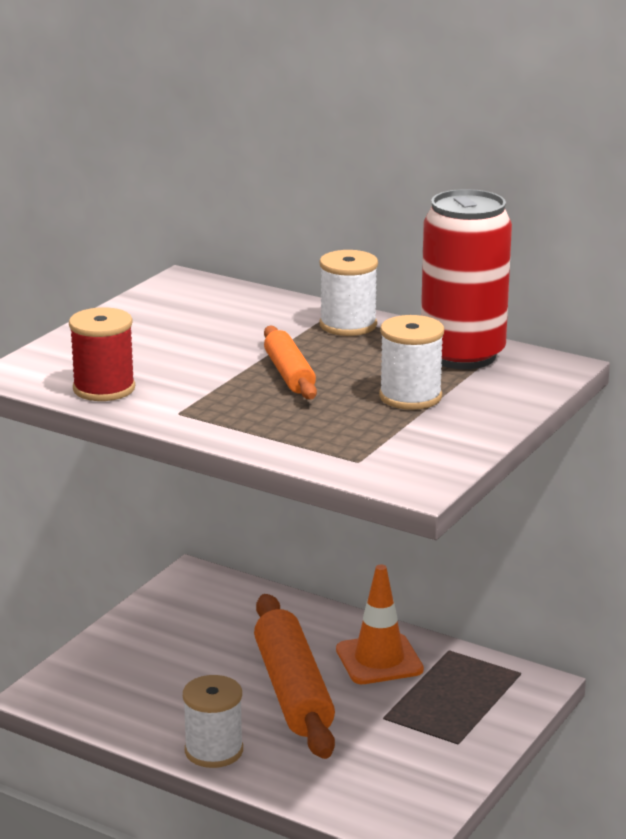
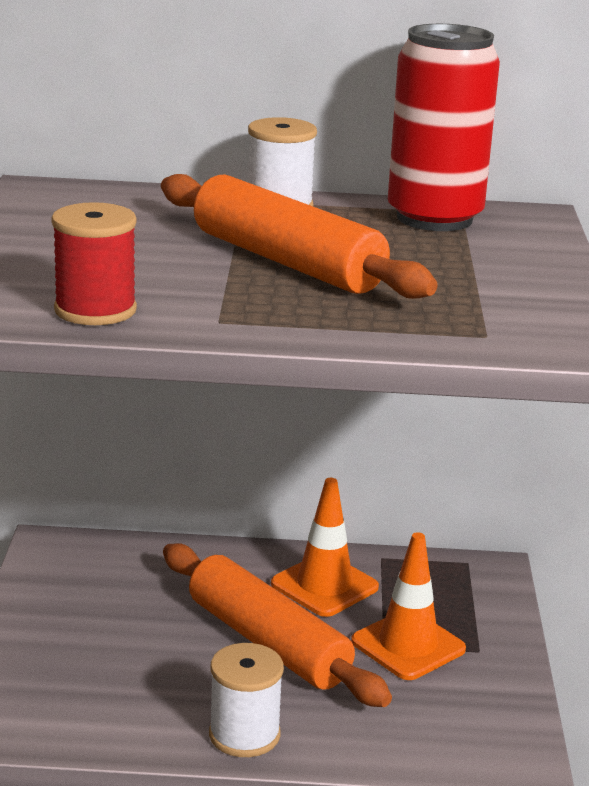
camera: 30 degrees left, 0 degrees up
orange rolling pin [264,326,317,400] -> orange rolling pin [161,174,438,299], size x1.82
white spool [379,315,444,410] -> none
none -> orange traffic cone [351,532,466,680]

